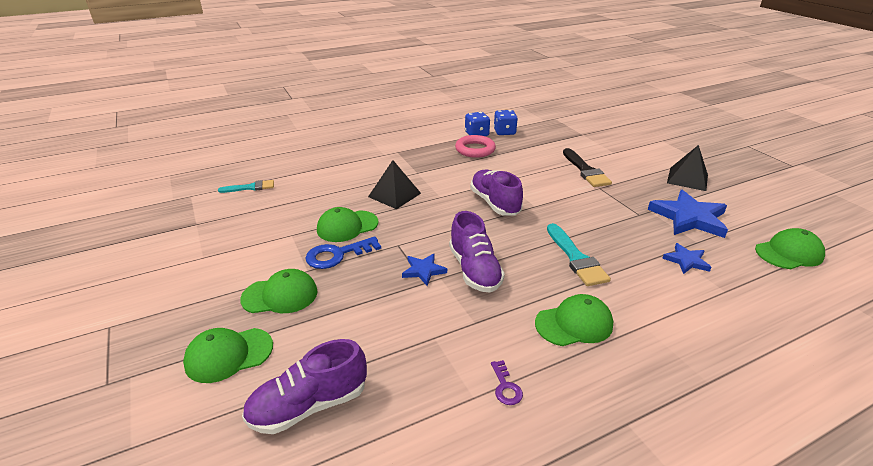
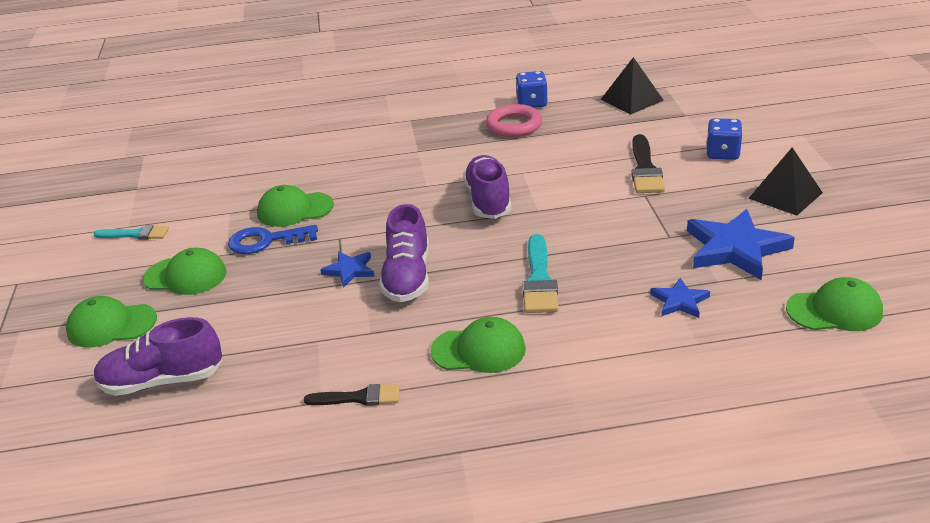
camera: 20 degrees right, 0 degrees up
turquoise brush [218,180,274,193] -> turquoise brush moved to [93,225,169,240]
black pyramid [368,160,421,209] -> black pyramid moved to [601,57,664,114]
purple key [491,360,523,405] -> black brush [304,384,400,406]
blue dice [494,110,518,135] -> blue dice moved to [706,118,743,160]

